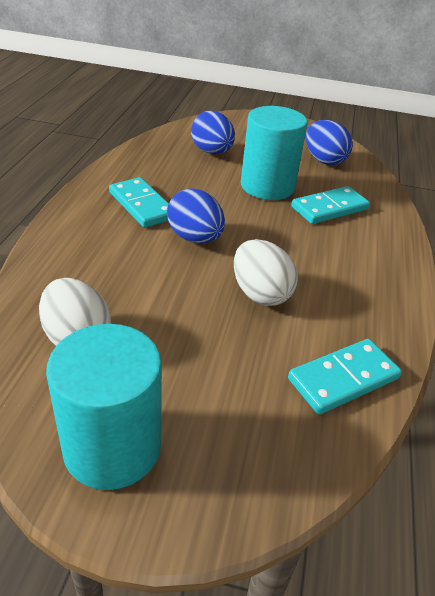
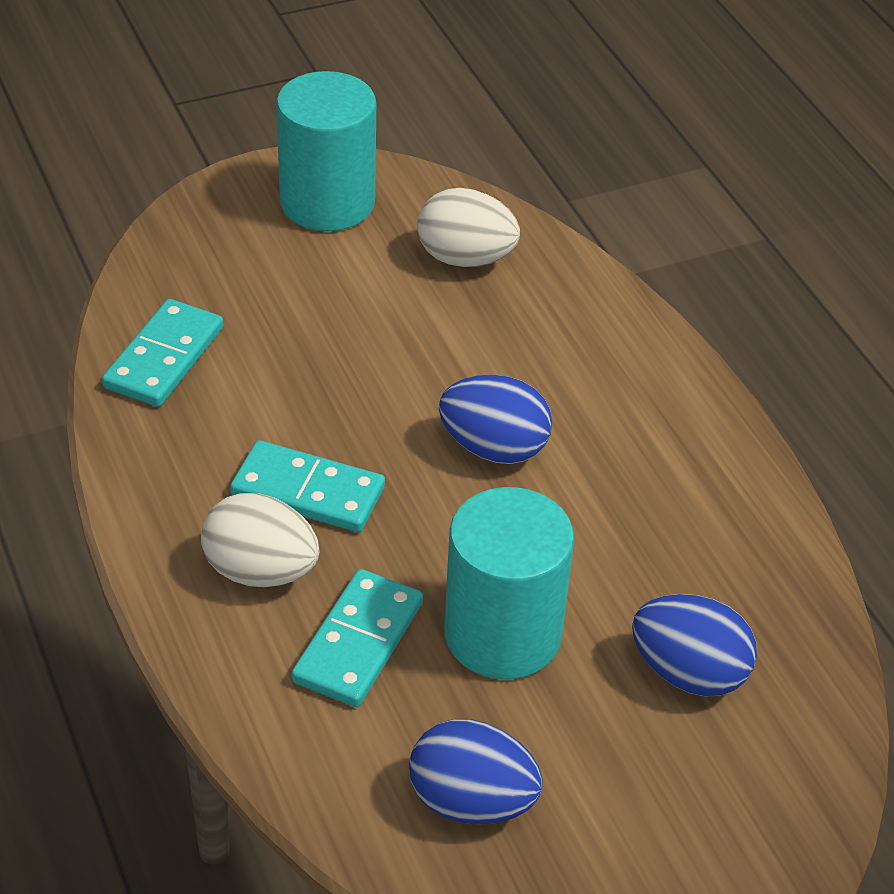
camera: 145 degrees right, 5 degrees up
turquoise domino [109,177,169,228] -> turquoise domino moved to [230,440,385,532]
white egg [234,239,298,306] -> white egg moved to [201,493,319,587]

